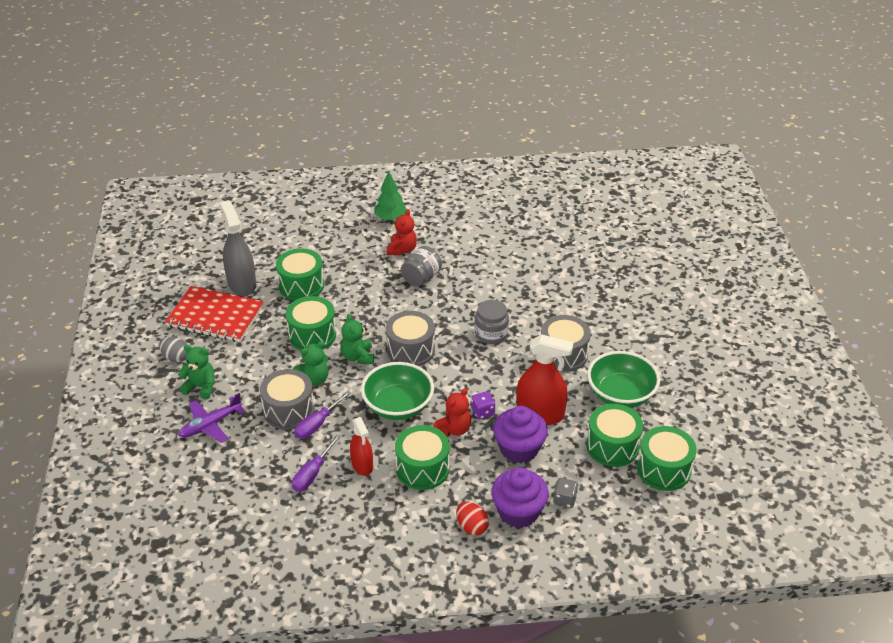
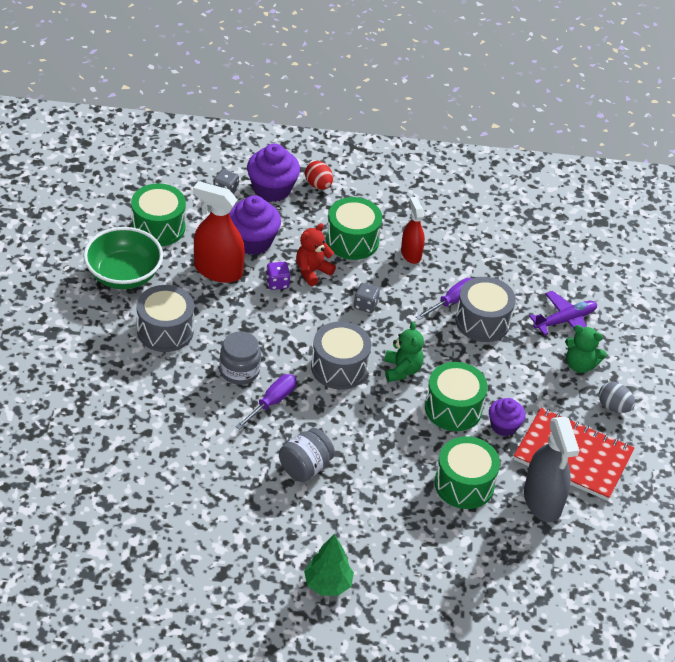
camera: 175 degrees left, 5 degrees up
purple screwdriver [292,434,341,492] -> purple screwdriver moved to [235,374,296,430]
green teddy bear [293,341,328,386] -> none
green bowl [361,362,434,420] -> grey dice [354,283,380,313]
red teddy bear [387,209,417,255] -> none
green drum [637,426,696,491] -> none
none -> purple cupcake [489,398,525,436]

